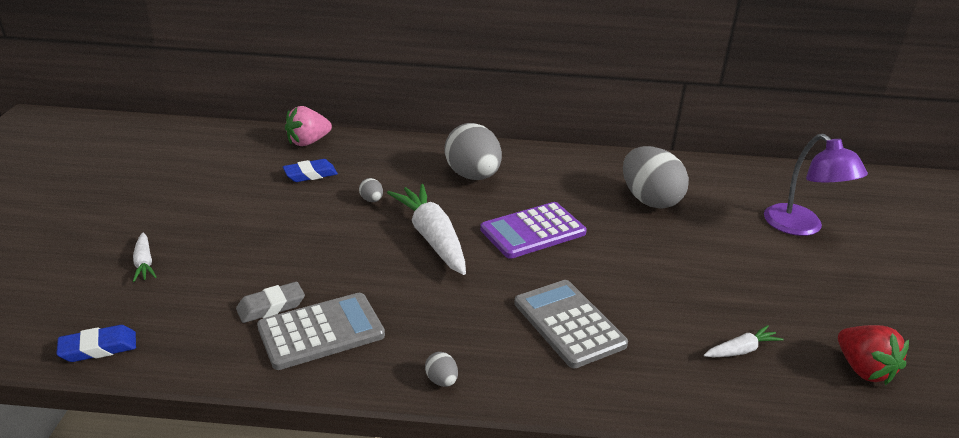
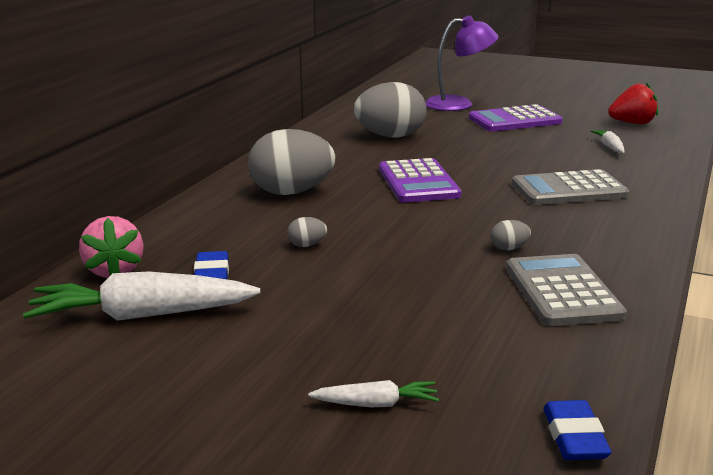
camera: 70 degrees left, 10 degrees down
grey eraser [236,282,305,323] -> none
white carrot [387,184,466,275] -> white carrot moved to [23,271,260,321]
grey egg [425,352,458,387] -> grey egg moved to [491,220,531,250]
none -> purple calculator [469,104,562,131]

